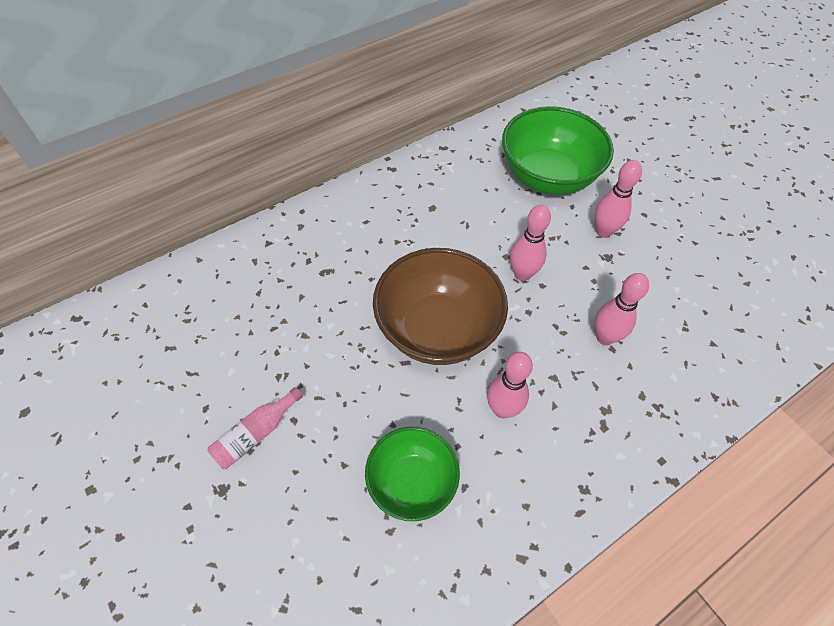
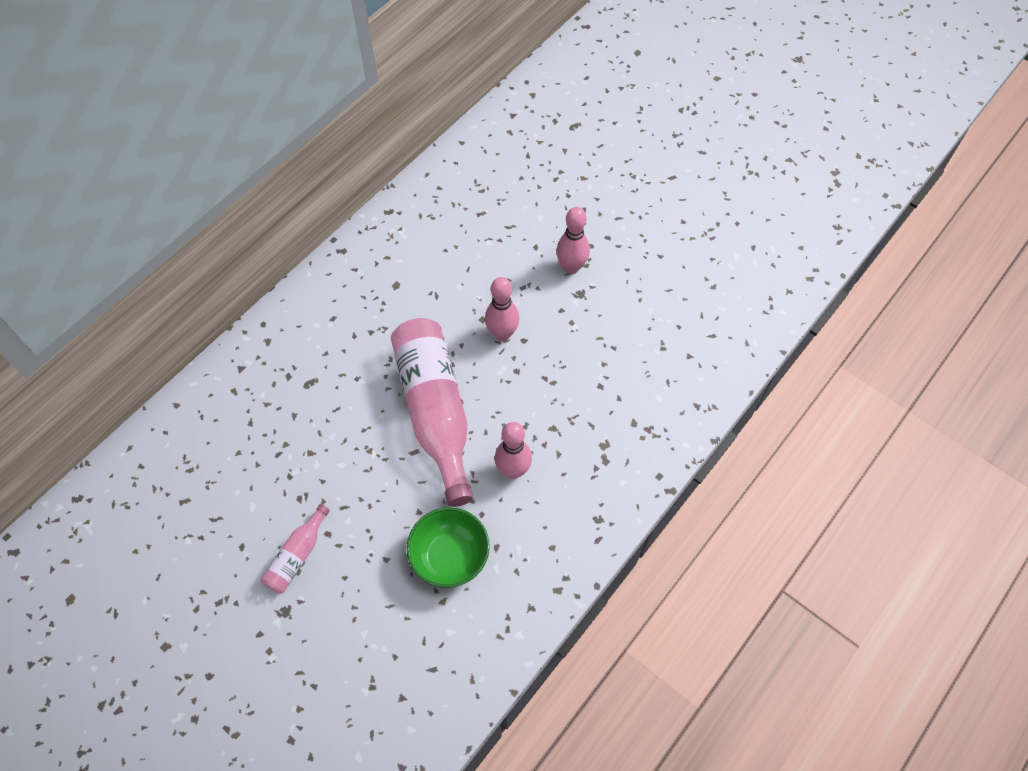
camera: 15 degrees left, 5 degrees up
brown bowl [373,248,508,365] -> pink bottle [391,318,473,507]
green bowl [502,106,614,195] -> none
pink bowling pin [595,273,649,345] -> none

